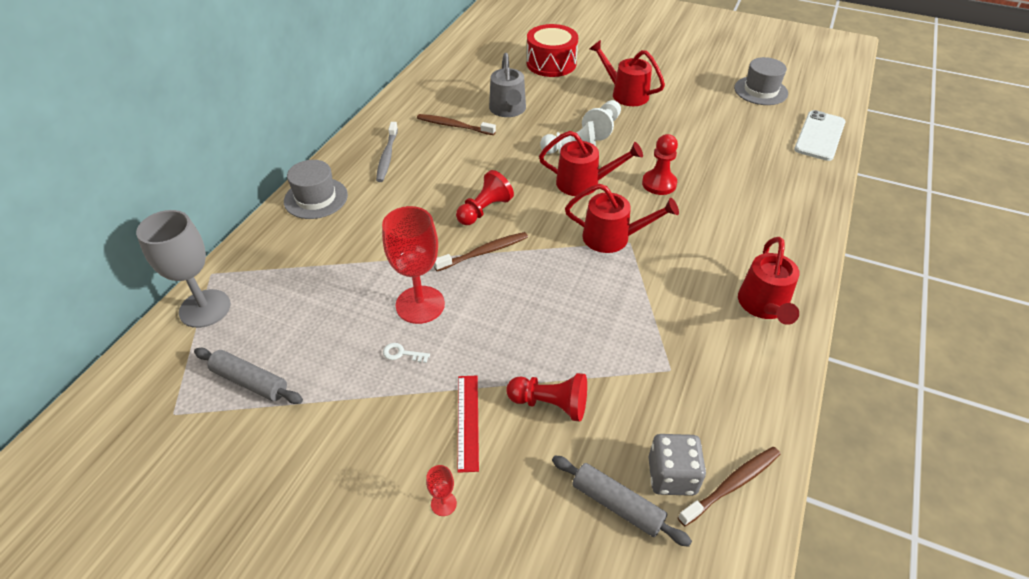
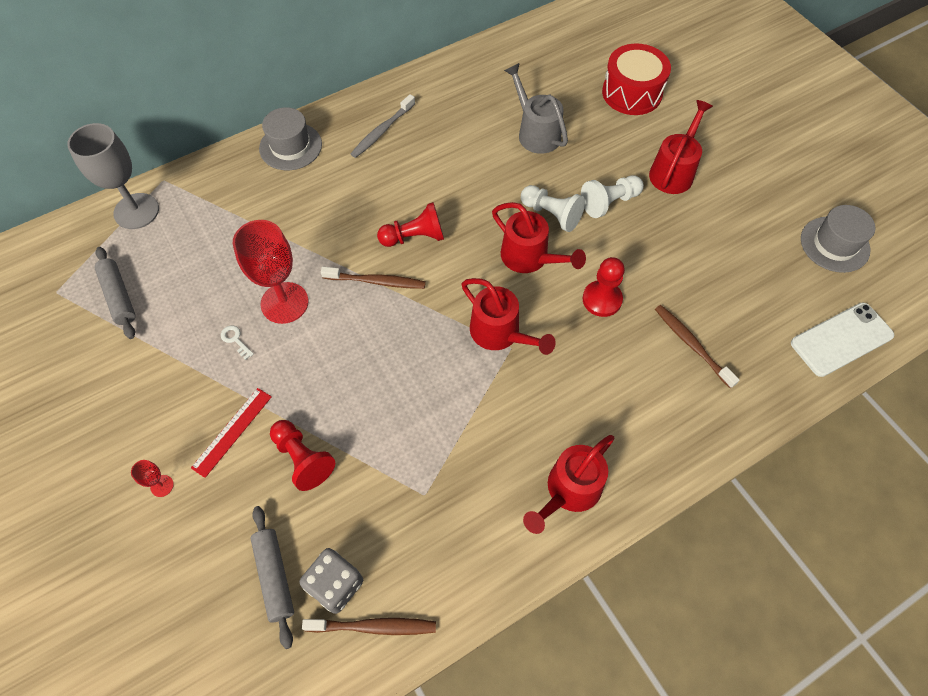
camera: 35 degrees right, 15 degrees up
brown toothbrush [417,114,496,135] -> brown toothbrush moved to [655,305,740,388]
grey watering can [489,53,526,117] -> grey watering can turned 120 degrees clockwise [504,63,568,154]
red watering can [590,40,665,106] -> red watering can turned 45 degrees clockwise [649,100,713,194]

